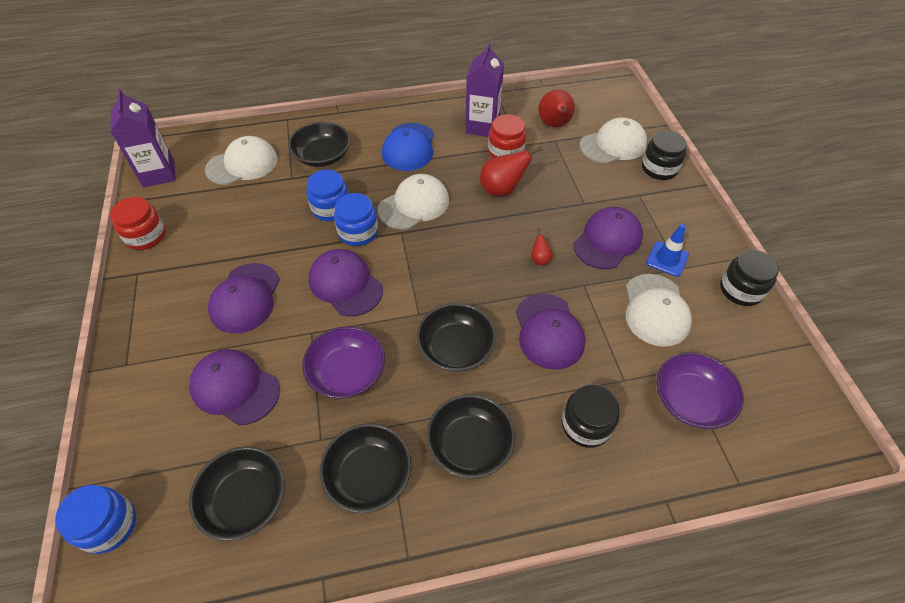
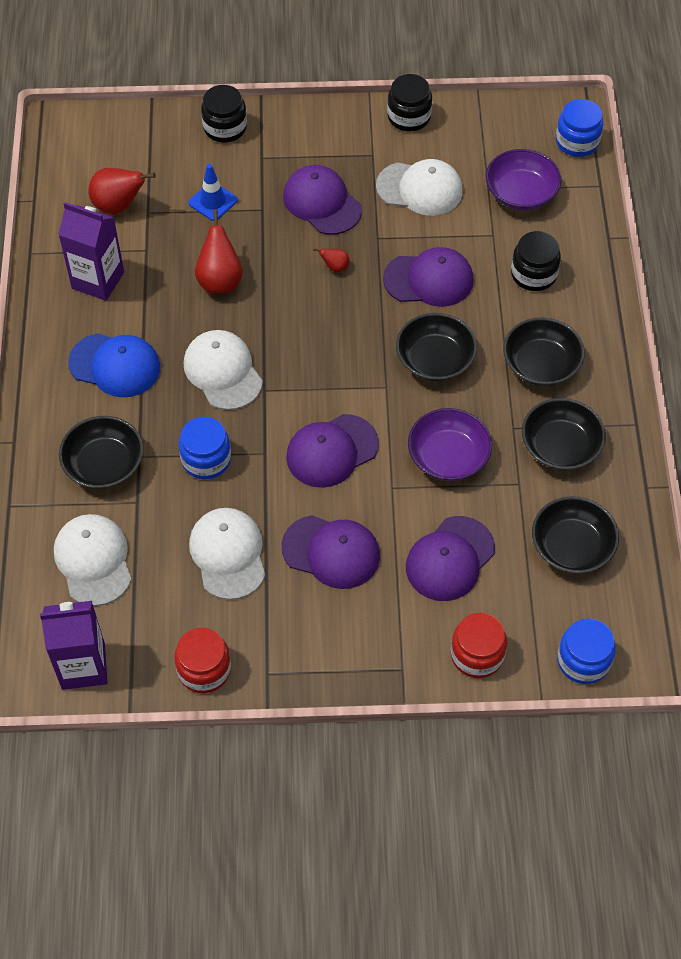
camera: 80 degrees left, 5 degrees up
blue jar [334,193,378,246] -> blue jar moved to [556,99,603,157]
red jar [488,114,526,158] -> red jar moved to [451,613,507,678]
white cap [580,117,647,164] -> white cap moved to [189,508,266,600]
blue traffic cone [646,224,689,277] -> blue traffic cone moved to [188,164,238,221]

